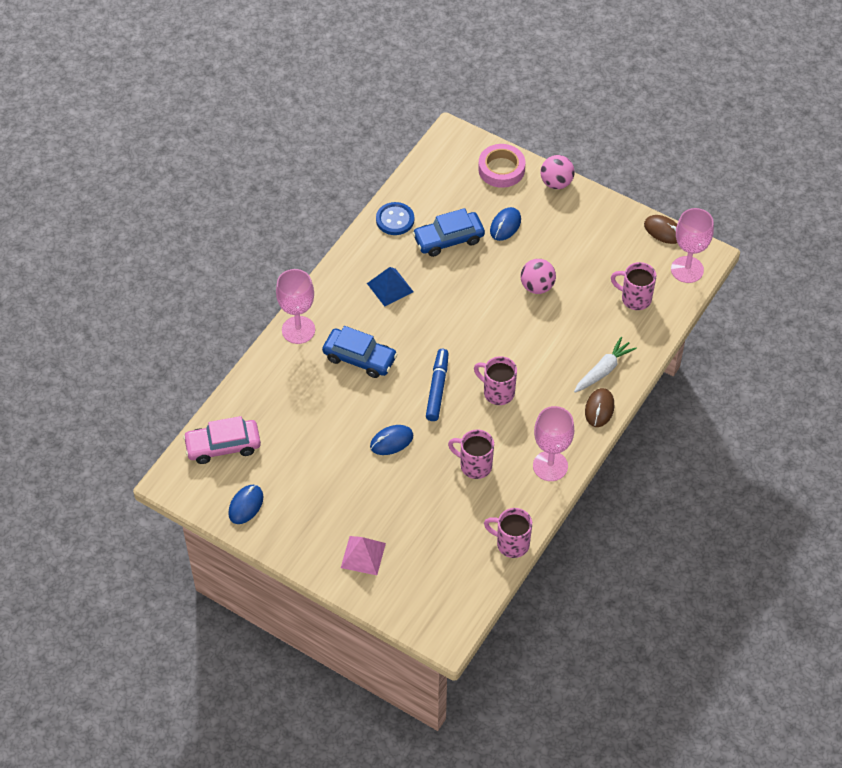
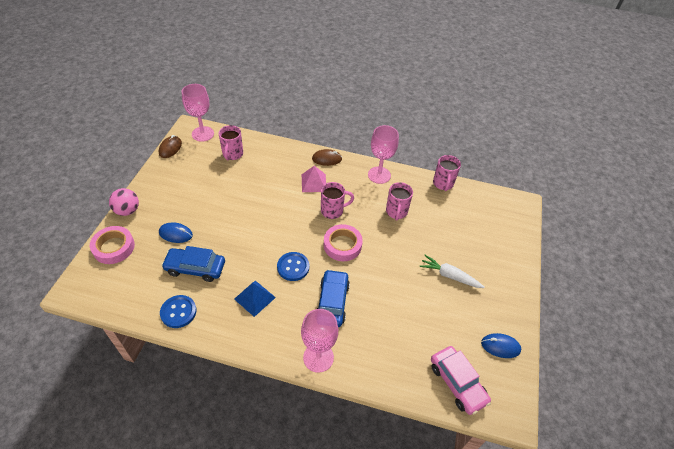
camera: 110 degrees left, 5 degrees down
pink pyramid [341,536,386,575] -> pink pyramid moved to [302,166,326,192]
blue mouse [370,425,413,455] -> none
blue car [413,208,485,257] -> blue car turned 135 degrees clockwise [161,246,225,282]
blue marker [426,349,449,421] -> pink tape [324,224,363,261]
pink mug [474,356,517,405] -> pink mug turned 120 degrees counterclockwise [321,182,354,219]
pink ball [520,259,556,294] -> none
white carrot [574,337,637,393] -> white carrot moved to [419,255,485,288]
none -> blue button [277,252,309,281]

